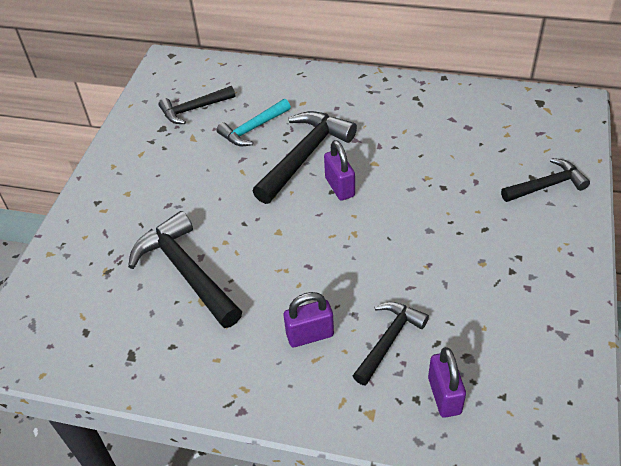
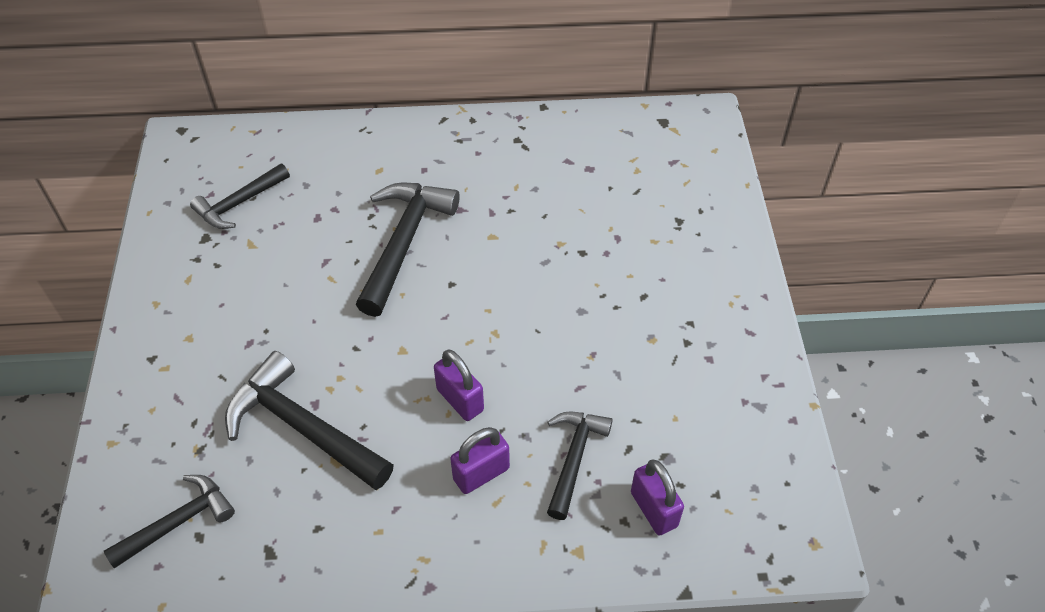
camera: 20 degrees left, 5 degrees up
turquoise hammer [216,99,291,146] -> none
purple padlock [324,140,355,201] -> purple padlock moved to [434,350,484,421]
black hammer [501,158,590,202] -> black hammer moved to [104,475,235,568]

